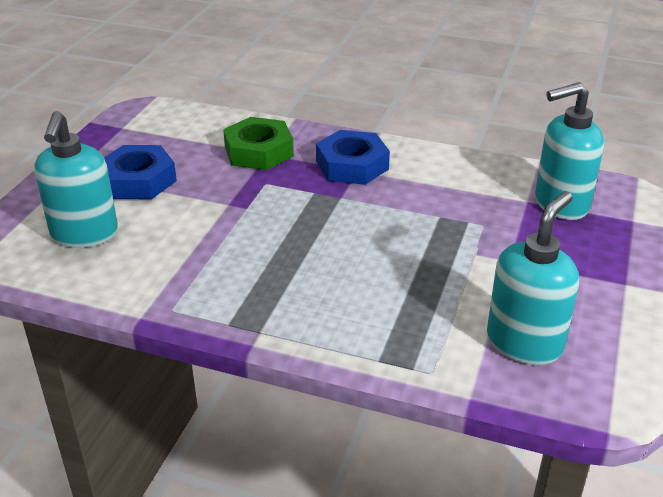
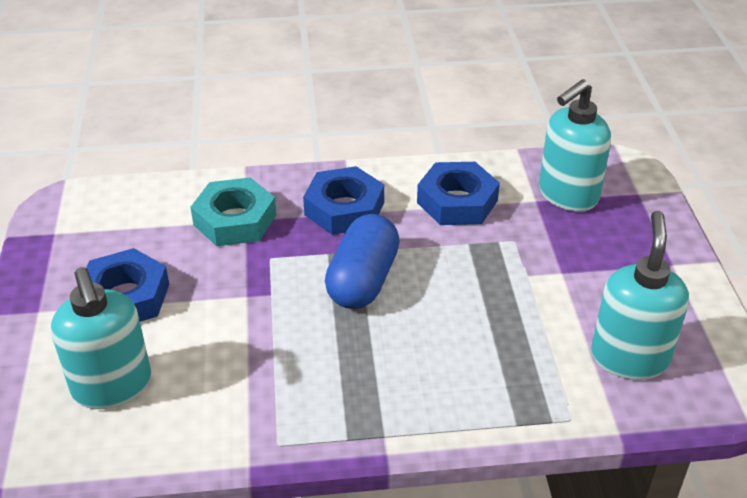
camera: 25 degrees left, 5 degrees up
green nut [223,117,294,170] -> turquoise nut [191,177,276,246]
none -> blue capsule [325,214,400,309]
none -> blue nut [417,162,500,225]

